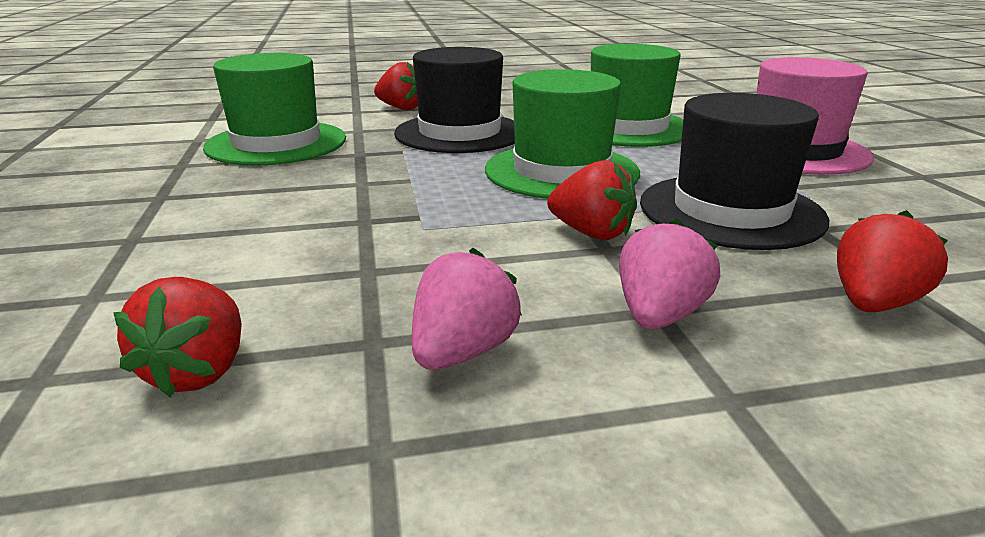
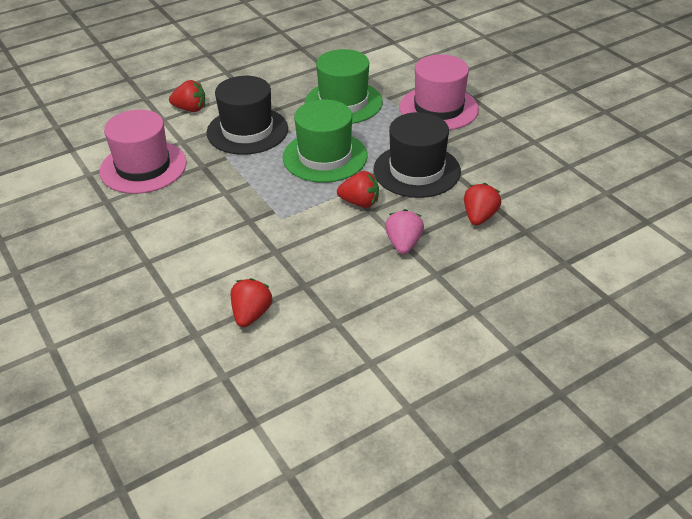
camera: 20 degrees left, 15 degrees up
red strawberry [113,277,241,397] -> red strawberry turned 150 degrees counterclockwise [231,278,272,327]
green hat [203,53,346,166] -> pink hat [99,110,187,194]
pink strawberry [412,248,522,370] -> none

